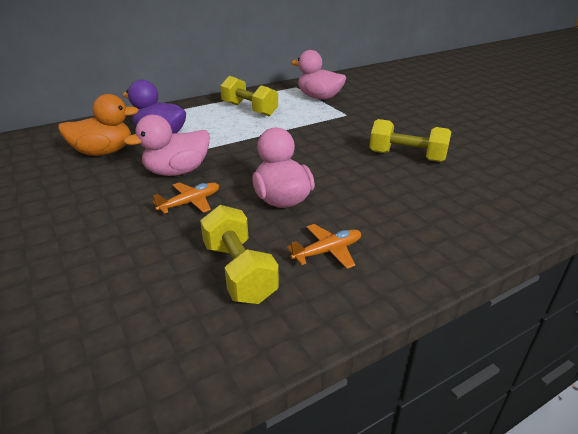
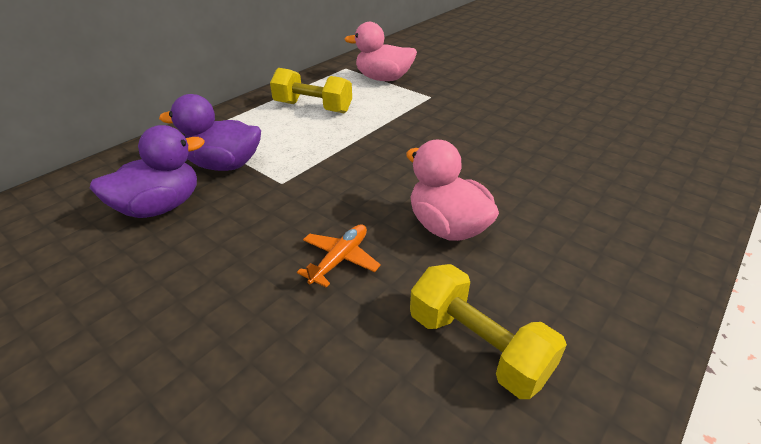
camera: 20 degrees left, 5 degrees up
orange duck [58,94,139,156] -> purple duck [90,125,204,218]
pink duck [123,115,210,176] -> none
orange plane [287,224,361,269] -> none
yellow dumbbell [369,119,451,162] -> none

